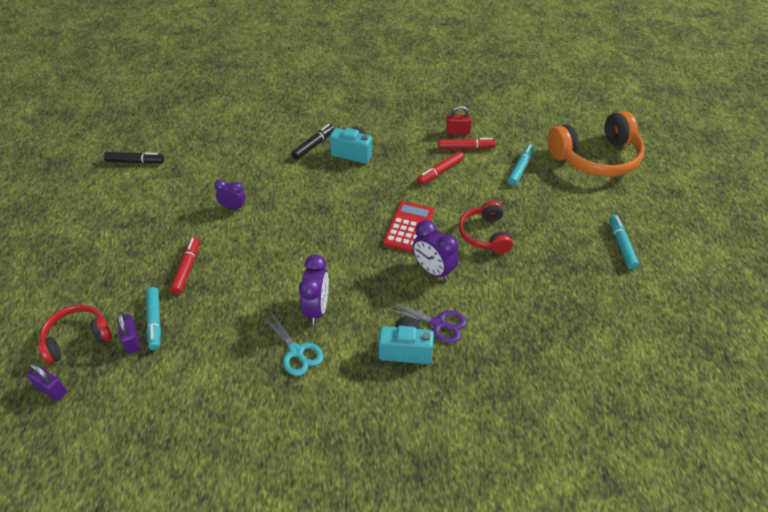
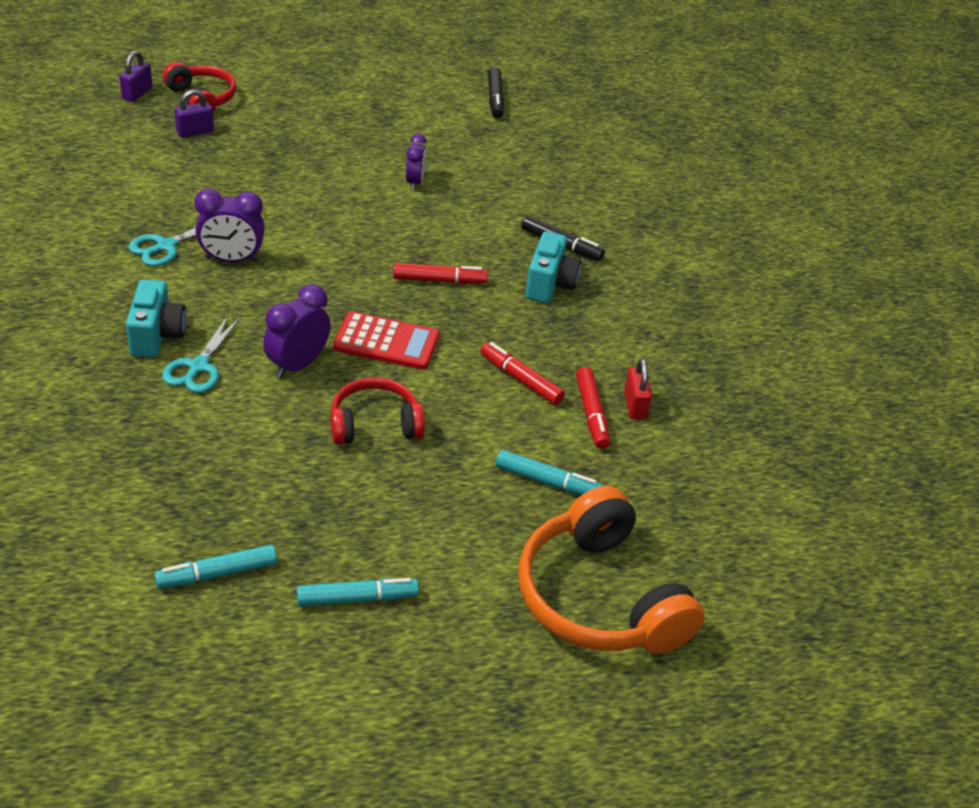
camera: 80 degrees right, 5 degrees down
turquoise marker [146,287,161,350] -> turquoise marker moved to [154,545,277,589]
red marker [170,237,200,294] -> red marker moved to [393,263,488,284]
purple scissors [384,300,467,343] -> turquoise scissors [162,316,241,393]

